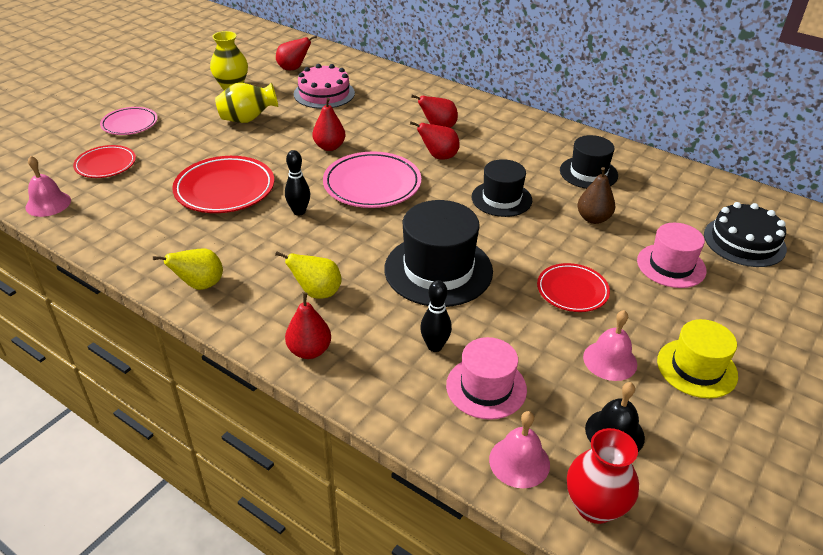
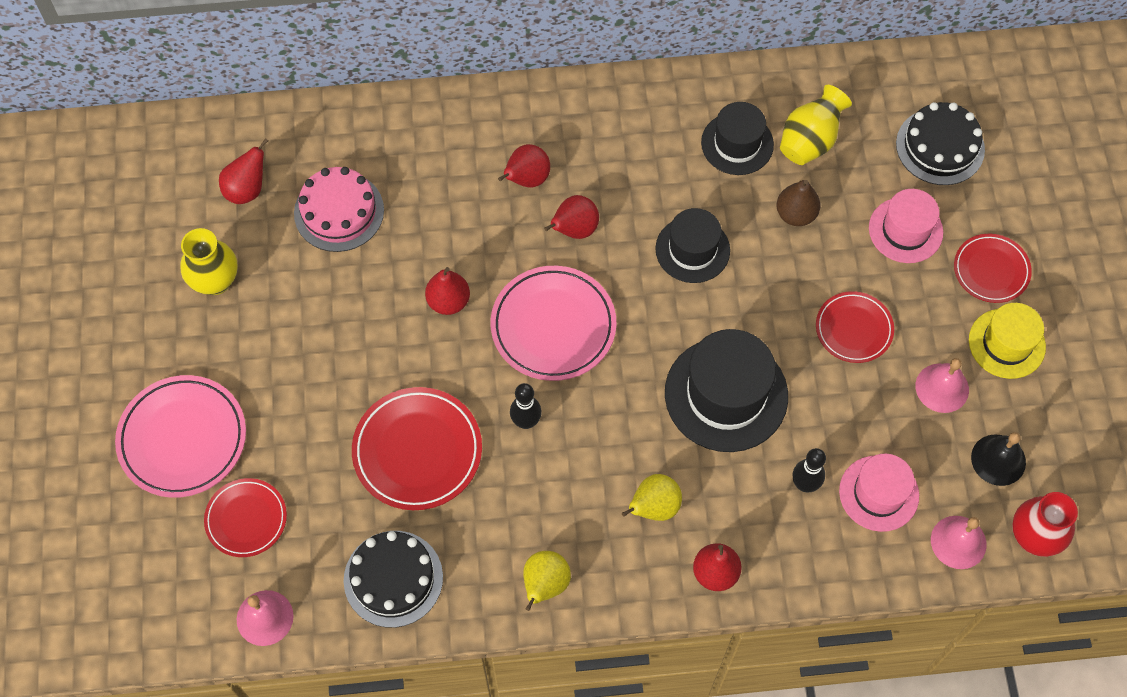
camera: 40 degrees left, 25 degrees up
pink plate [100,107,157,135] -> pink plate [115,375,246,498], size x1.61
yellow vase [215,82,278,123] -> yellow vase moved to [780,85,852,165]
none -> black cake [344,531,443,628]
none -> red plate [954,234,1032,303]

